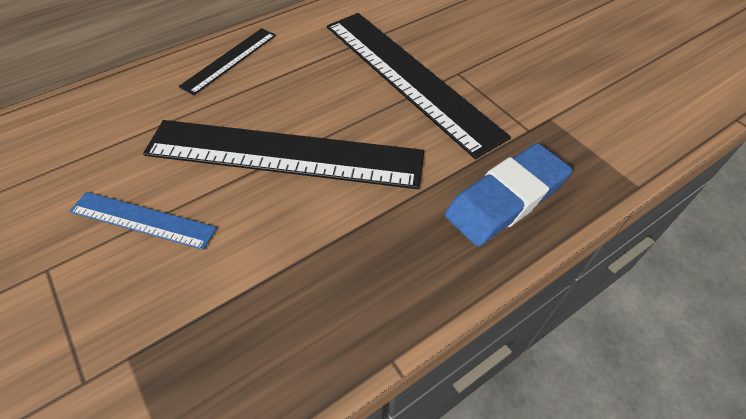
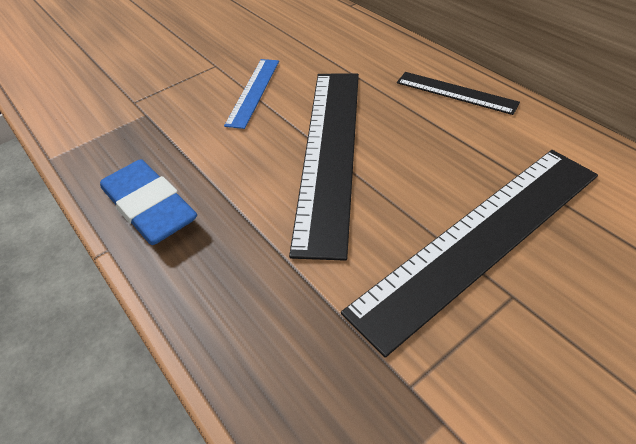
camera: 90 degrees right, 5 degrees down
blue eraser [445,143,572,246] -> blue eraser moved to [100,159,197,245]

